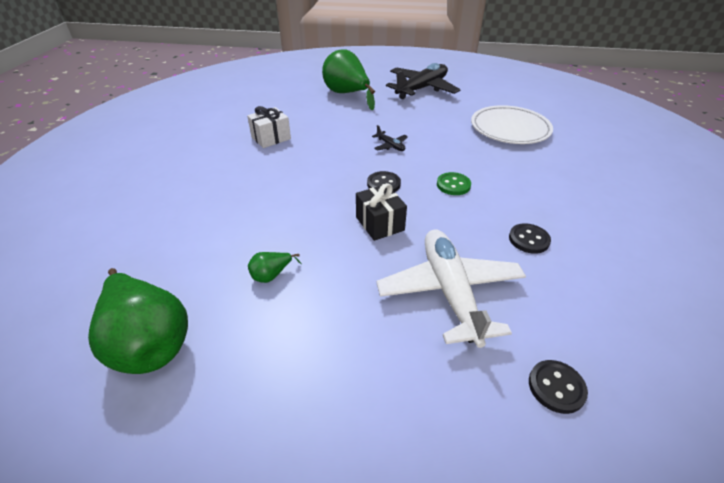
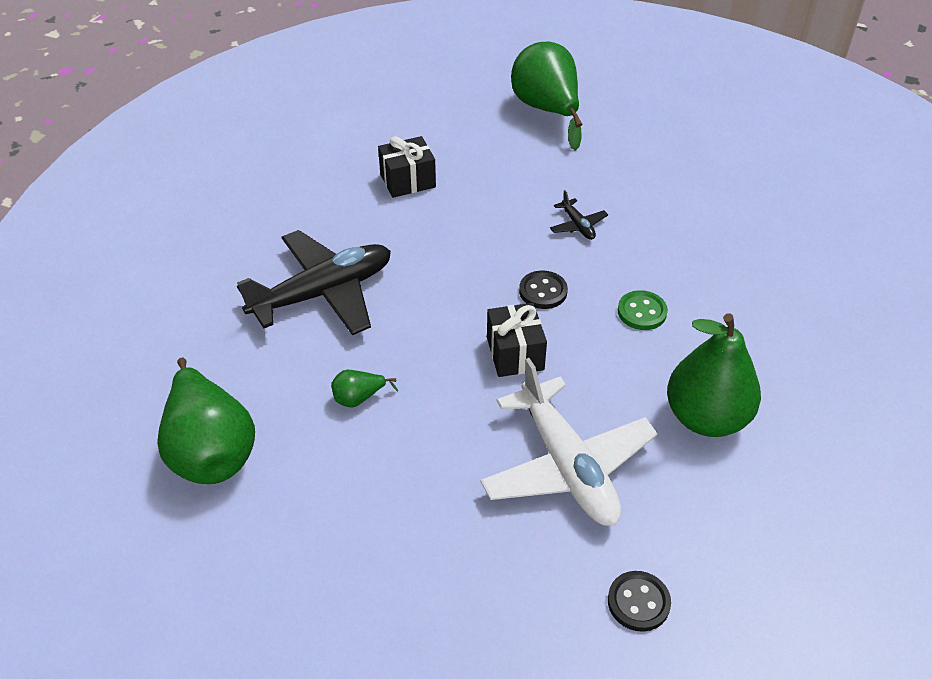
camera: 15 degrees right, 5 degrees up
white gift [247,106,291,148] -> black gift [378,136,436,198]
white plane [376,229,526,348] -> white plane turned 150 degrees clockwise [480,358,658,526]
black plane [386,63,460,99] -> black plane moved to [237,230,391,335]
white plate [471,105,553,144] -> none
black button [509,223,551,254] -> green pear [667,313,761,437]

